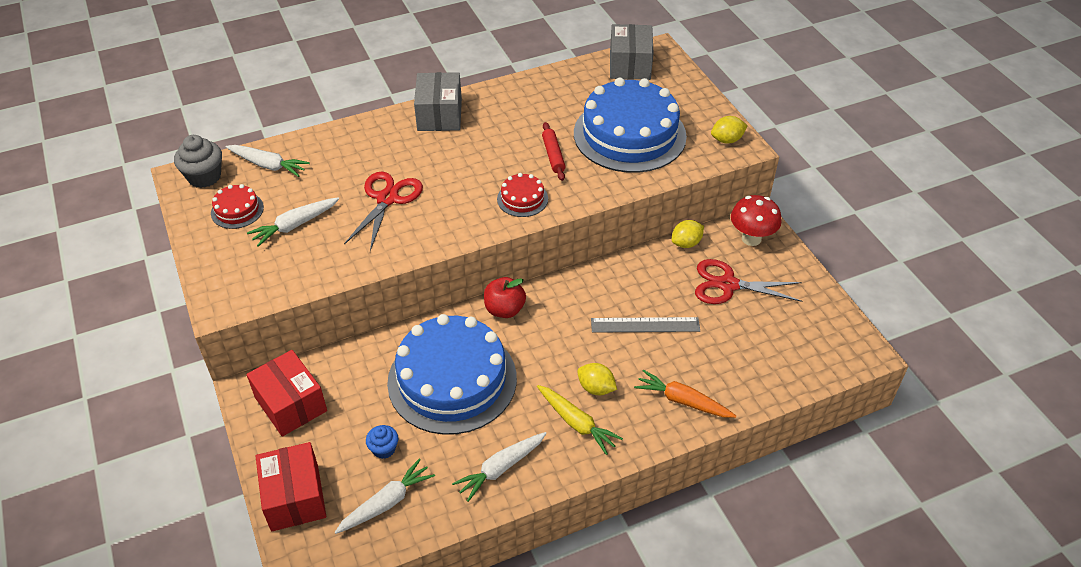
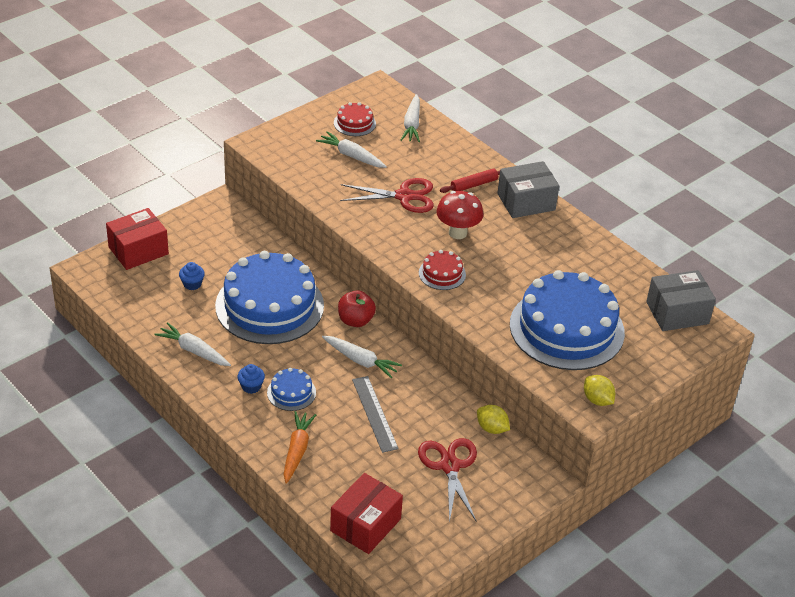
camera: 70 degrees right, 5 degrees down
grey cupcake [174,135,222,188] -> none
red box [246,350,327,437] -> red box moved to [330,473,403,554]
white carrot [335,458,435,534] -> white carrot moved to [322,336,402,378]
yellow carrot [537,385,623,455] -> blue cupcake [237,364,265,394]
red rolling pin [542,122,565,181] -> red rolling pin moved to [440,168,500,193]
yellow lemon [577,363,617,395] -> blue cake [267,368,316,411]
red mushroom [731,195,782,246] -> red mushroom moved to [436,191,484,239]

